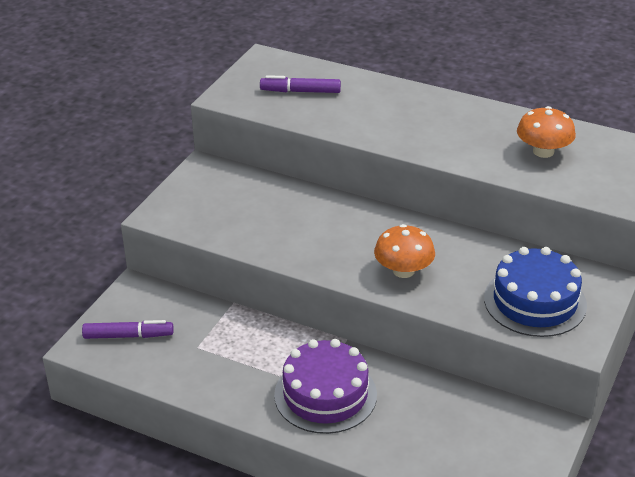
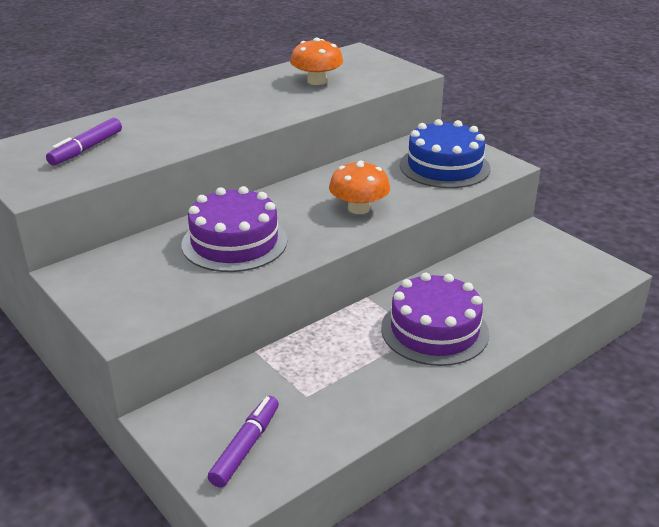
camera: 65 degrees left, 5 degrees down
none -> purple cake [181,186,287,272]

